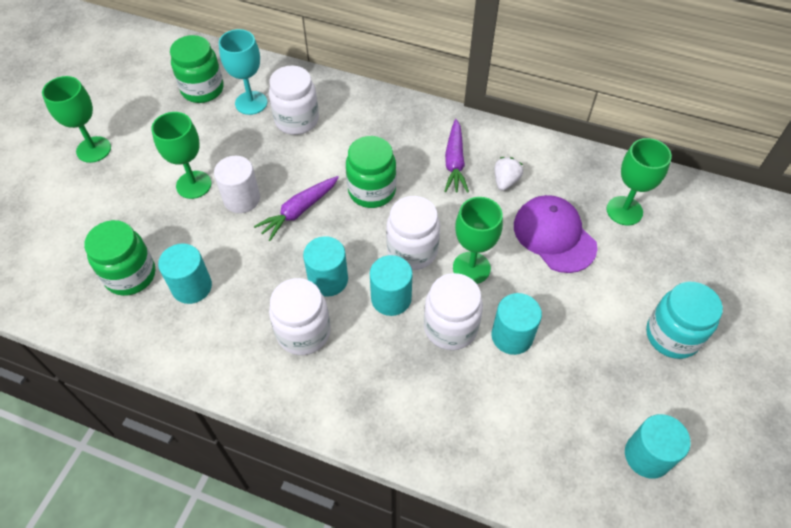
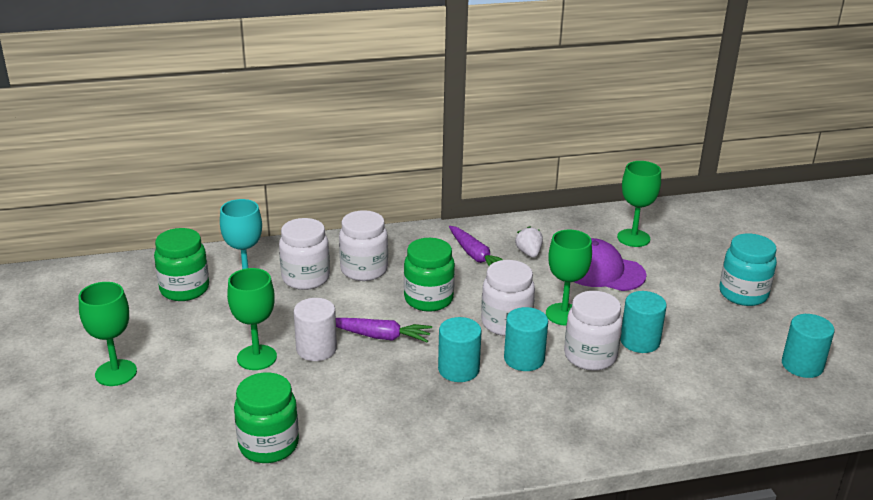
camera: 35 degrees left, 25 degrees down
turquoise cylinder [158,243,212,304] -> none
purple carrot [254,176,339,241] -> purple carrot turned 90 degrees counterclockwise [336,318,432,343]
white jar [269,278,331,355] -> white jar moved to [339,210,388,281]

